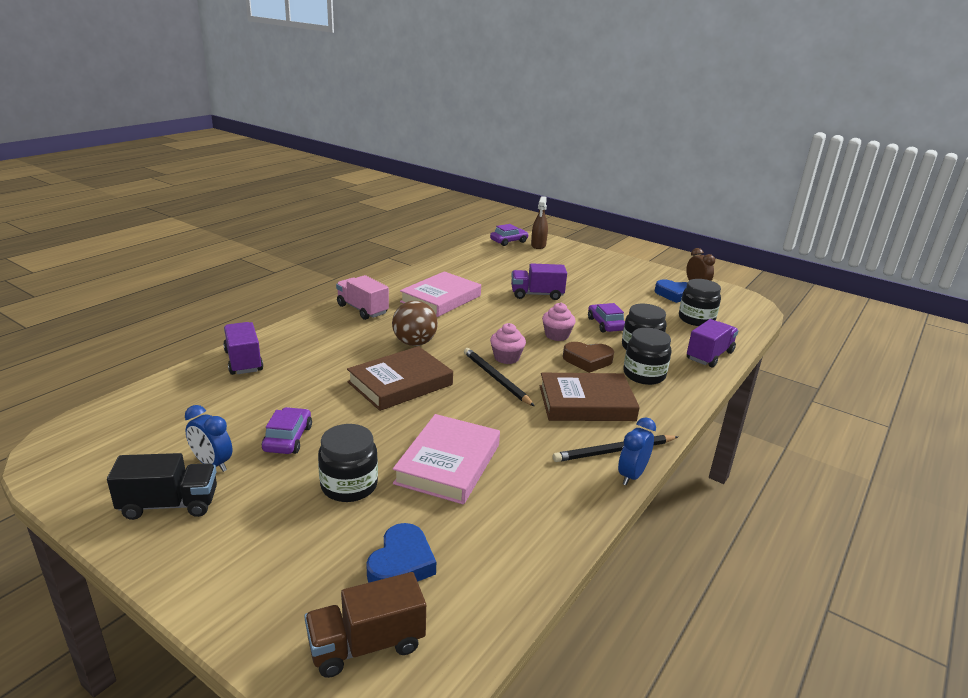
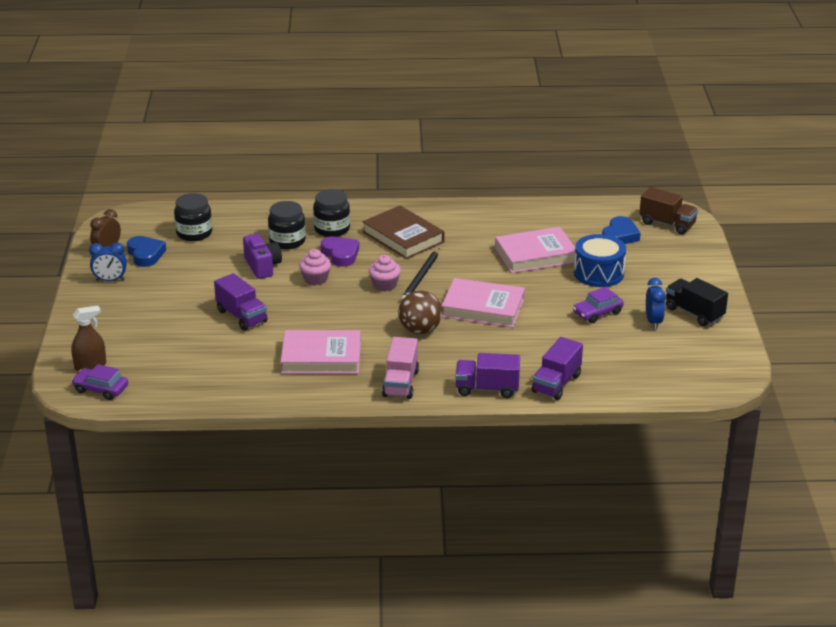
camera: 125 degrees left, 5 degrees up
black jar [318,424,378,502] -> blue drum [574,234,626,287]
brown book [347,346,453,411] -> pink book [442,278,525,327]
blue heart [366,523,436,583] -> blue heart turned 135 degrees clockwise [602,216,641,244]
black pencil [553,435,678,462] -> none
brown heart [563,342,614,373] -> purple heart [321,236,359,267]
purple car [588,303,625,333] -> purple camera [243,234,282,279]
blue clock [618,417,656,486] -> blue clock moved to [89,242,127,281]
purple truck [687,319,739,368] -> purple truck moved to [455,353,520,398]

